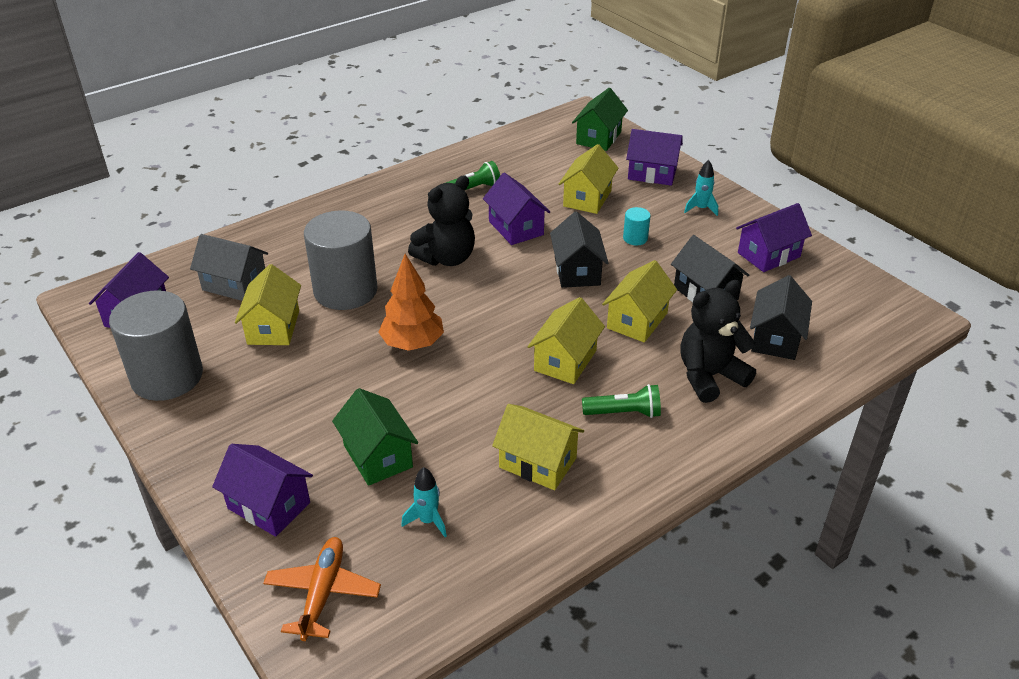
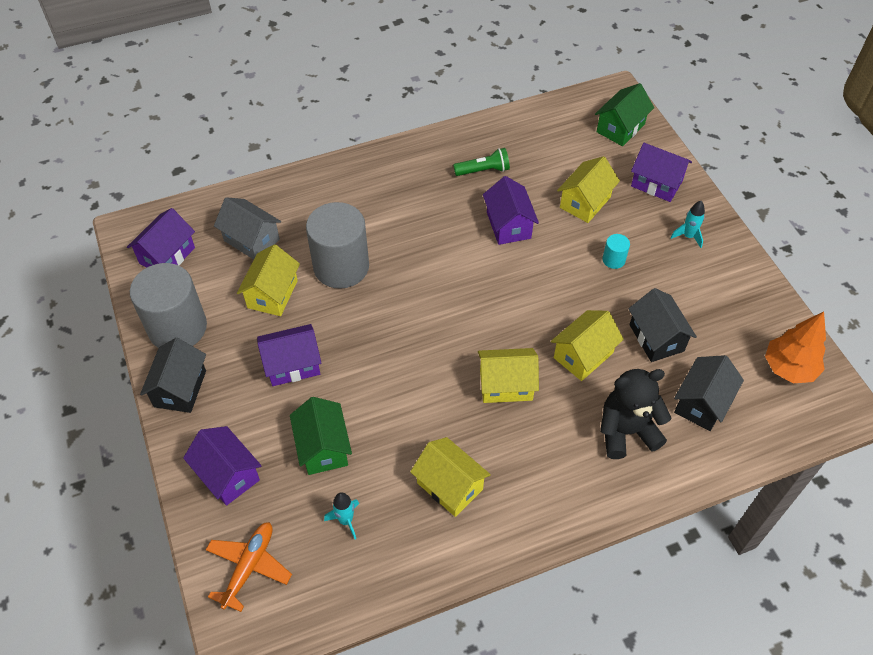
camera: 15 degrees right, 15 degrees up
orange tree [378,254,444,351] -> orange tree moved to [765,312,826,383]
black teddy bear [408,175,475,266] -> none
yellow house [528,297,605,384] -> yellow house turned 45 degrees clockwise [478,348,539,403]
black house [550,211,608,288] -> black house moved to [140,338,206,413]
green flashlight [582,384,661,418] -> none
purple house [736,203,812,272] -> purple house moved to [257,324,321,386]

